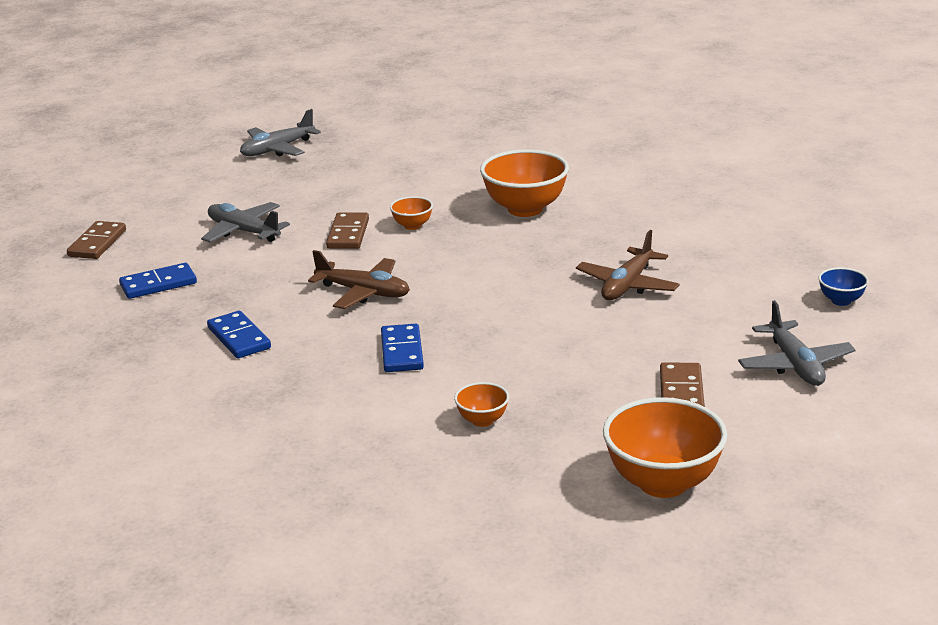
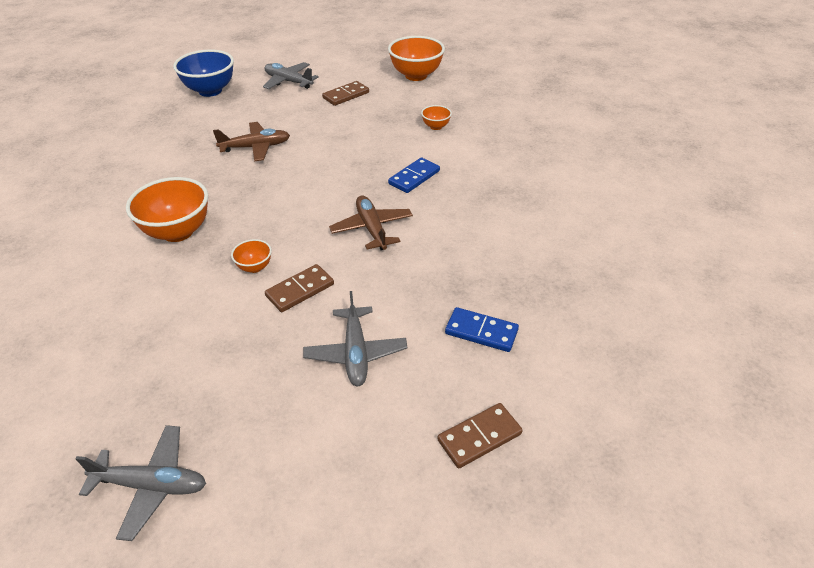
camera: 135 degrees left, 15 degrees up
blue domino [207,311,271,358] -> none
grey plane [738,300,856,386] -> grey plane turned 90 degrees counterclockwise [263,62,319,89]
blue bowl [818,267,869,306] -> blue bowl [173,50,234,97], size x2.07

